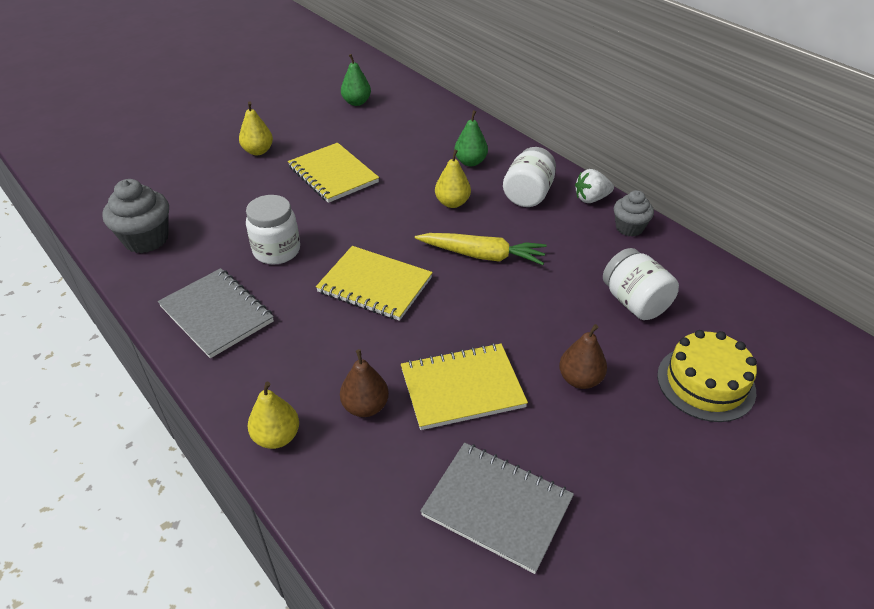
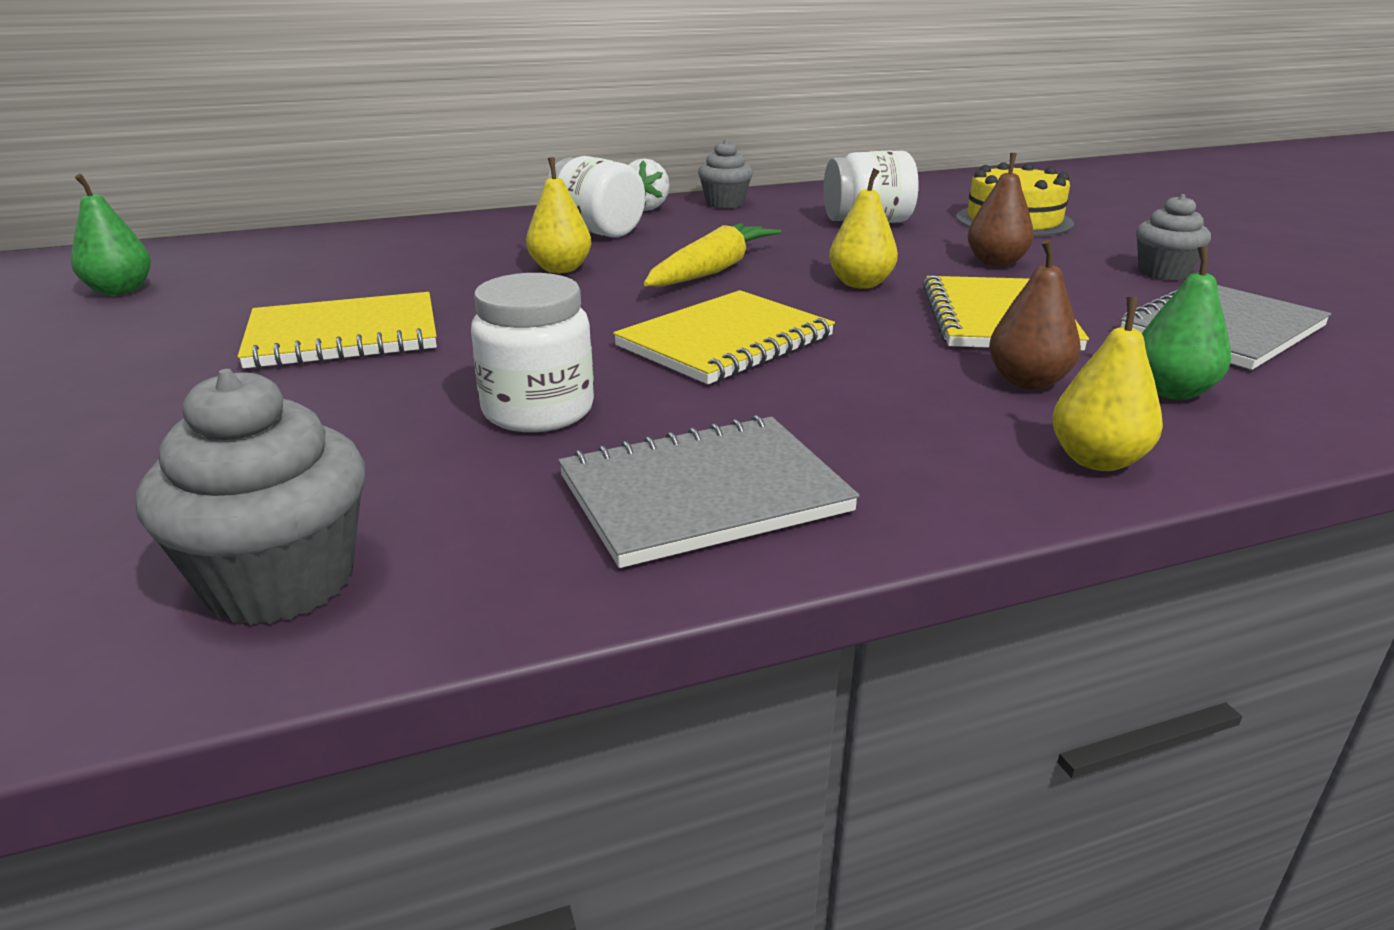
camera: 70 degrees left, 15 degrees down
yellow pear [239,102,273,155] -> yellow pear moved to [829,168,898,289]
green pear [454,110,488,166] -> green pear moved to [1142,246,1231,400]
none -> grey cupcake [1136,194,1211,280]

